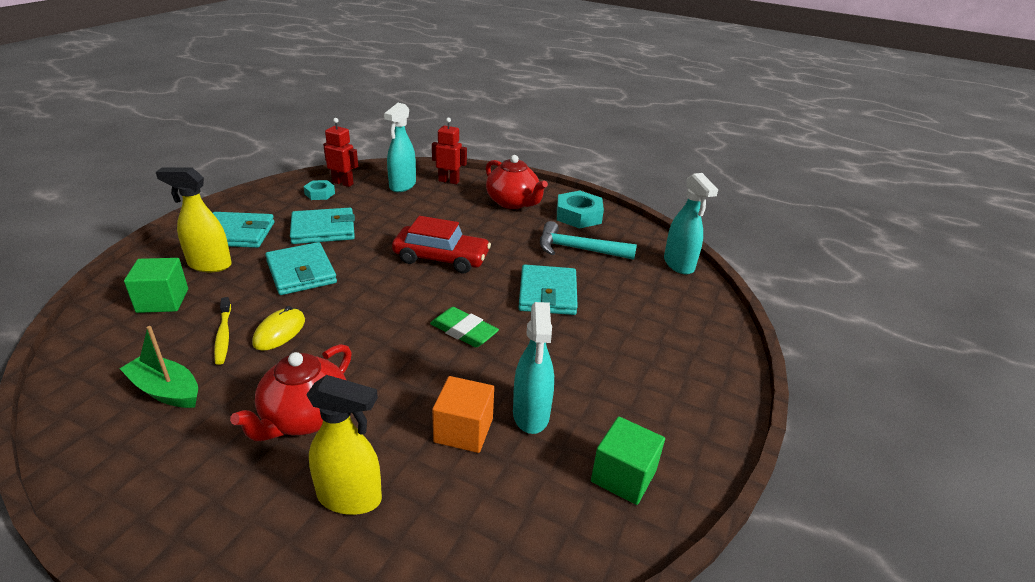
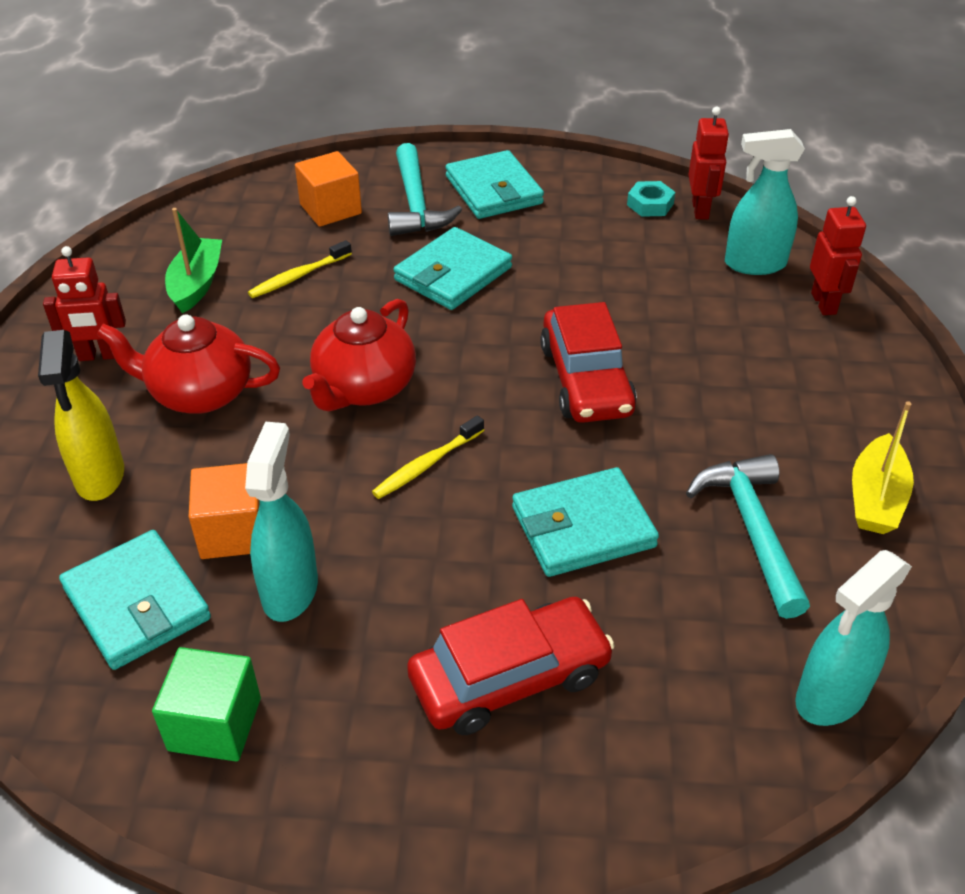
camera: 70 degrees right, 10 degrees up
green cube [124,258,188,313] -> orange cube [295,151,362,227]
yellow spray bottle [156,167,232,272] -> turquoise hammer [388,143,462,236]
yellow mouse [252,306,305,351] -> none
turquoise wallet [290,208,355,244] -> turquoise wallet moved to [59,530,211,670]
green eraser [430,307,499,347] -> yellow toothbrush [372,415,484,499]
red teapot [486,155,548,209] -> red teapot moved to [303,299,416,411]
turquoise spray bottle [513,302,554,434] -> turquoise spray bottle turned 120 degrees clockwise [245,422,318,622]
turquoise nut [557,191,604,229] -> yellow boat [852,401,914,534]
none -> red robot [43,246,126,361]
none -> red car [407,597,615,735]

